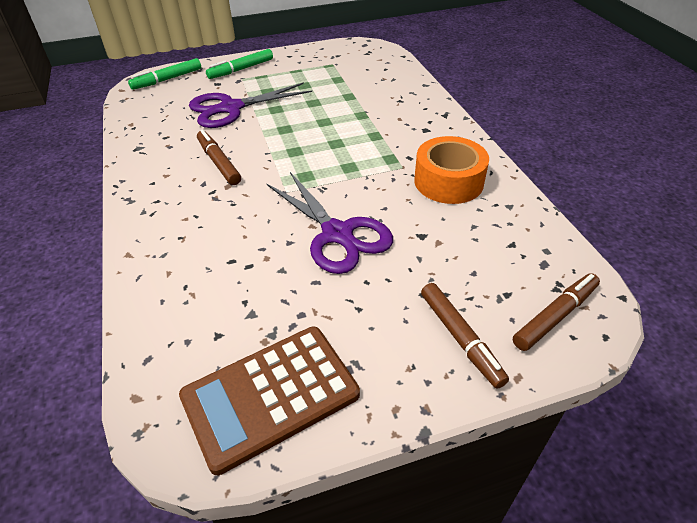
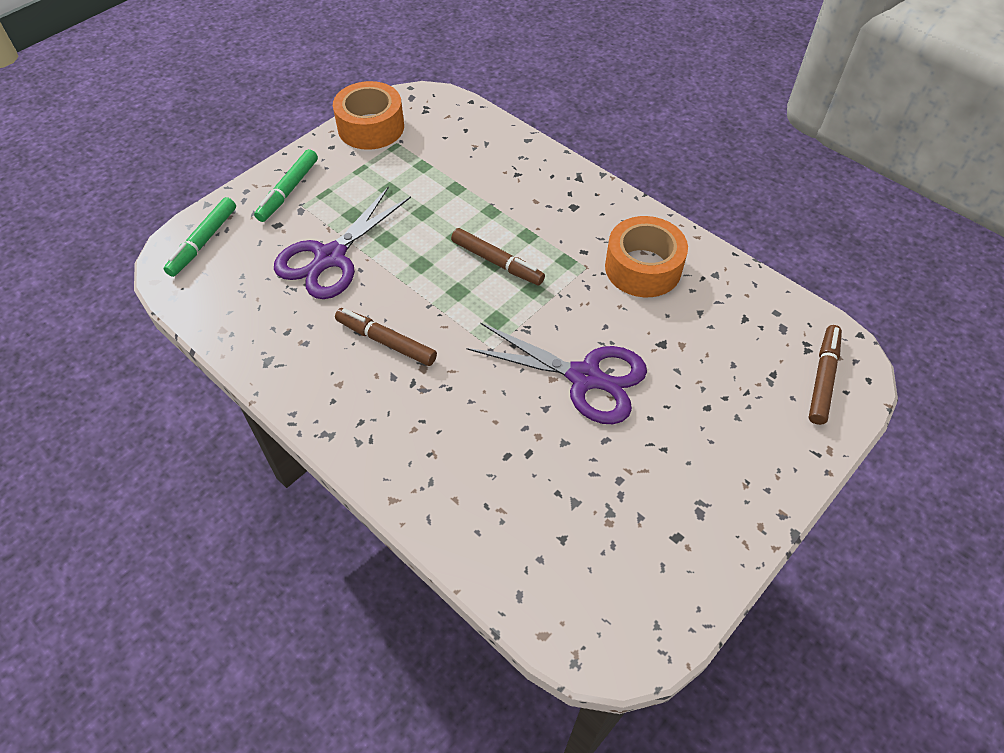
camera: 30 degrees left, 10 degrees up
brown calculator [179,327,360,475] -> none
brown marker [421,283,509,389] -> brown marker moved to [451,228,545,285]
none -> orange tape [333,81,404,150]

